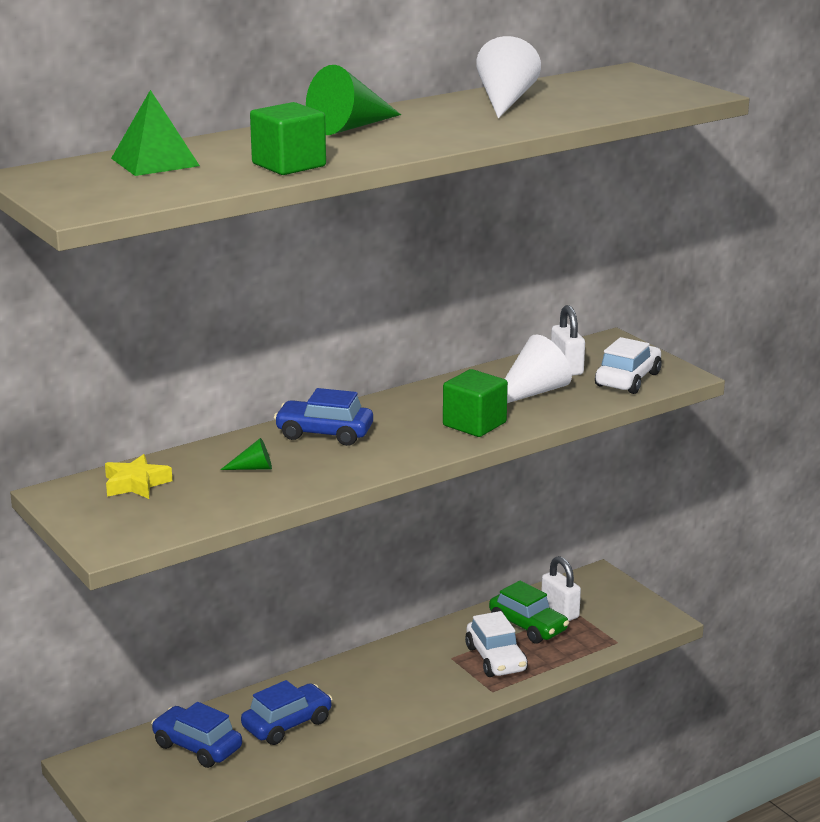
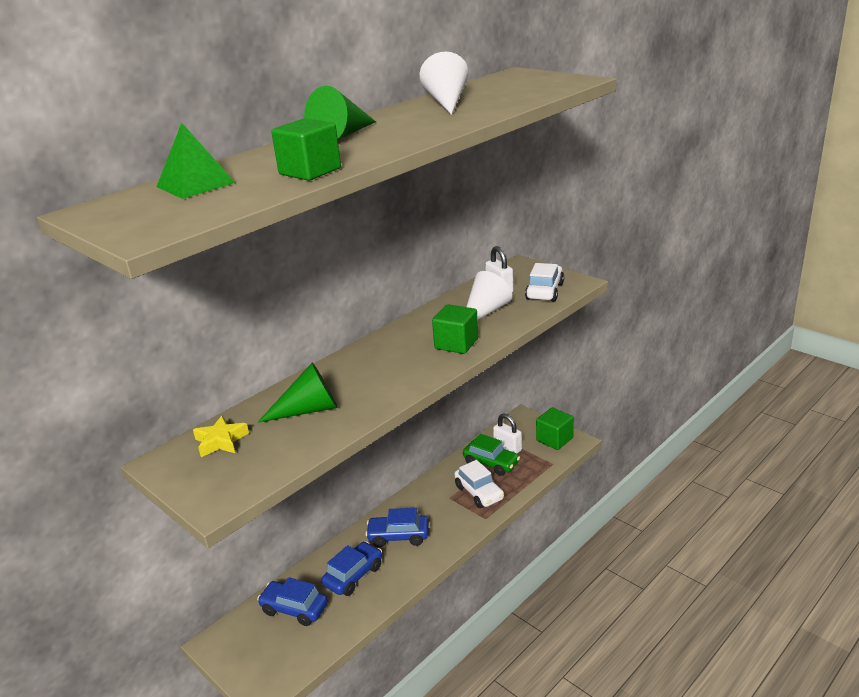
camera: 10 degrees left, 5 degrees up
green cone [220,438,272,470] -> green cone [257,363,338,423], size x2.02
blue car [274,388,373,446] -> blue car moved to [366,508,429,547]
none -> green cube [536,408,574,450]

